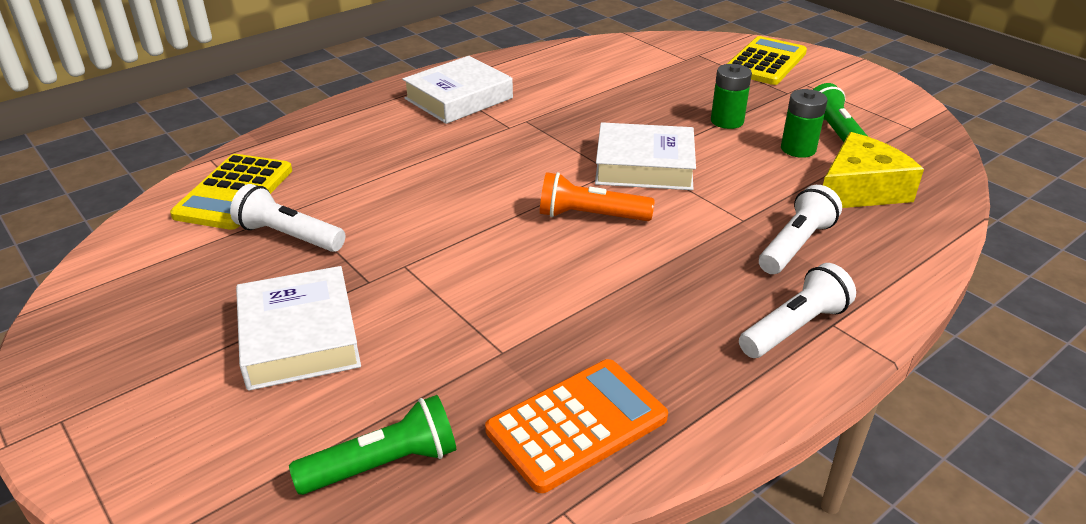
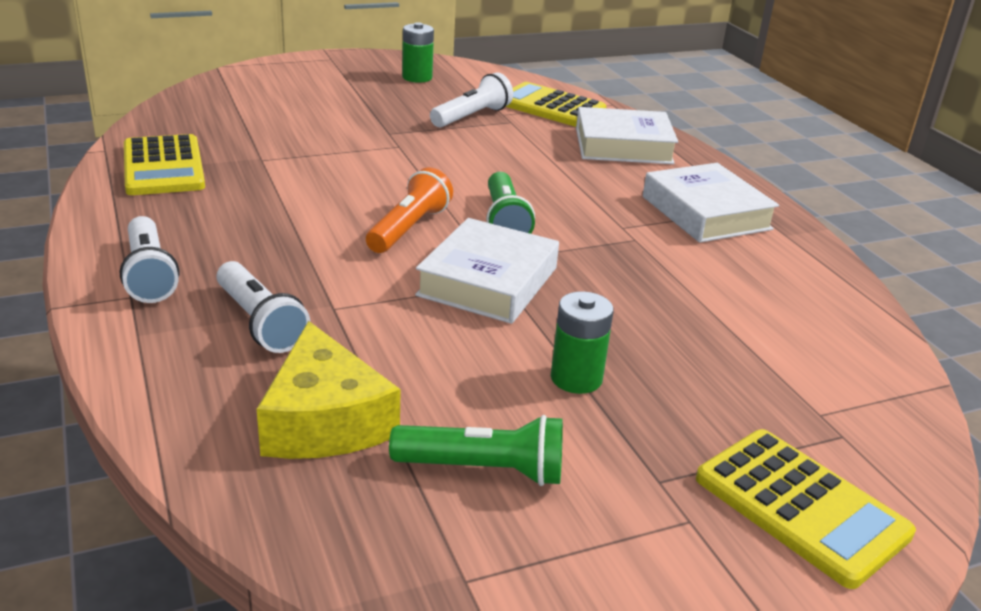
camera: 105 degrees right, 5 degrees down
white book [236,266,361,391] -> white book moved to [576,107,678,164]
green flashlight [289,395,456,495] -> green flashlight moved to [486,172,535,234]
orange calculator [485,359,668,493] -> yellow calculator [124,134,205,195]
green battery [781,89,827,158] -> green battery moved to [402,22,434,83]

